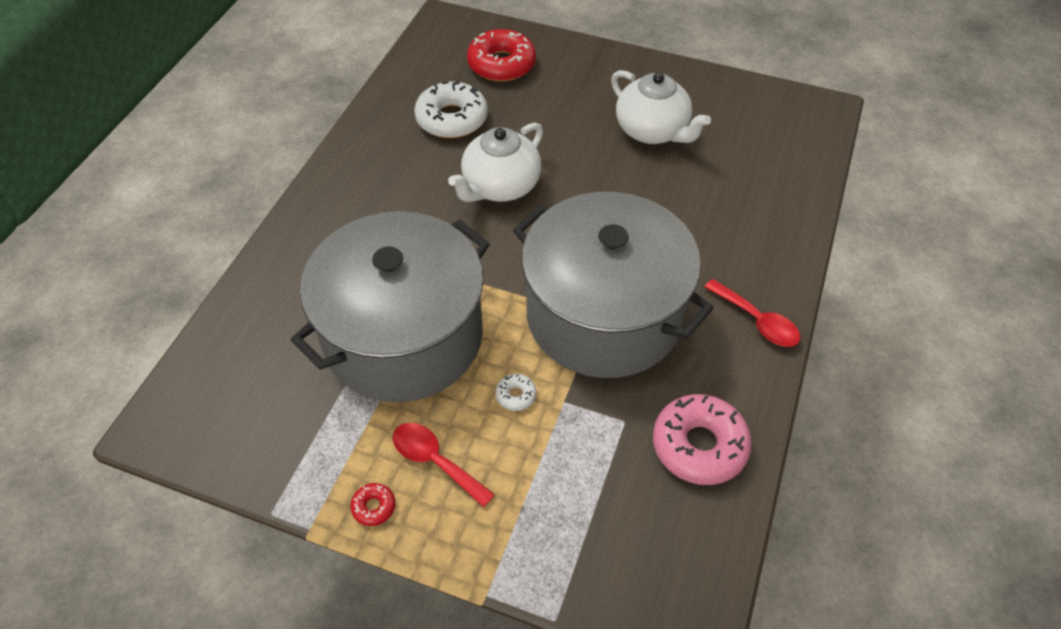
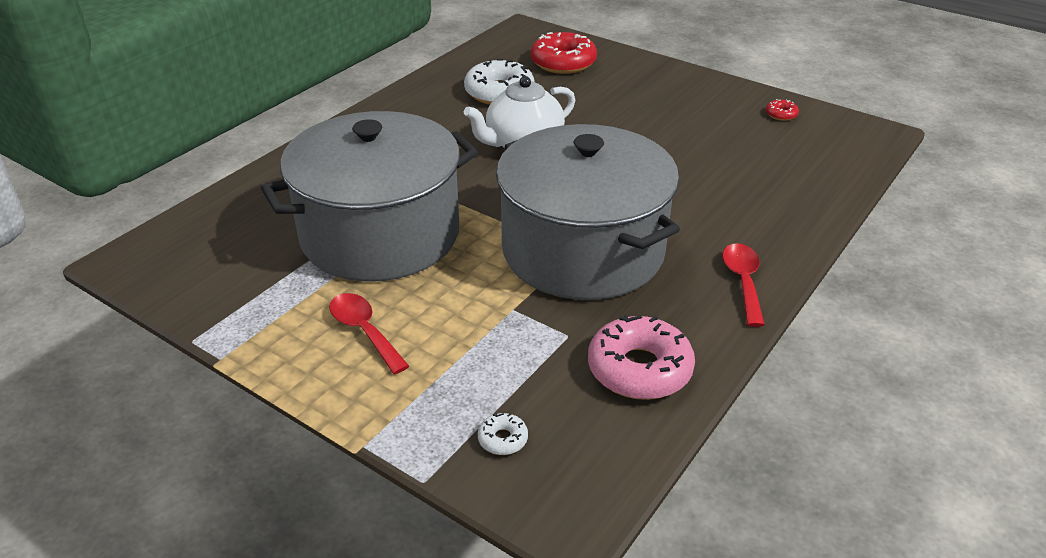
camera: 15 degrees right, 15 degrees down
red donut [350,483,396,526] -> red donut moved to [766,99,799,121]
white donut [496,374,536,411] -> white donut moved to [478,413,528,455]
white teapot [611,70,711,144] -> none
red spoon [704,279,800,347] -> red spoon turned 150 degrees counterclockwise [722,243,765,327]

